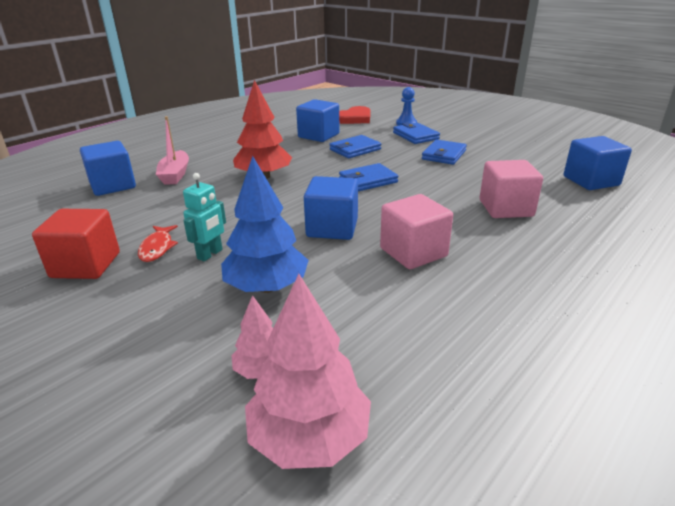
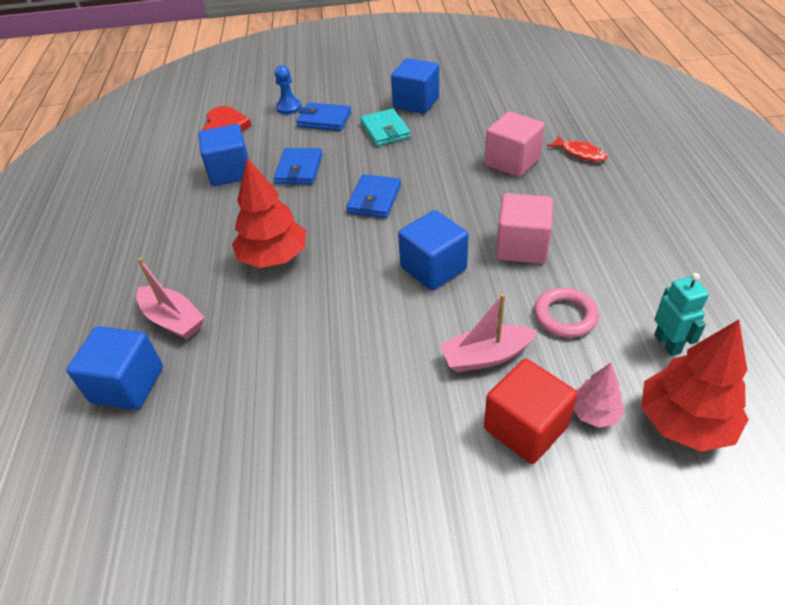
camera: 45 degrees left, 15 degrees up
red cube [32,209,120,279] -> red cube moved to [484,359,577,464]
red fish [138,225,178,262] -> red fish moved to [547,135,607,162]
turquoise robot [183,173,226,262] -> turquoise robot moved to [654,273,709,356]
blue tree [221,156,309,293] -> pink boat [440,294,537,372]
pink tree [245,274,371,469] -> red tree [641,320,749,452]
blue wallet [422,140,467,165] -> turquoise wallet [360,109,411,146]
blue cube [564,136,632,190] -> blue cube moved to [391,58,439,114]
none -> pink ring [534,288,599,338]

